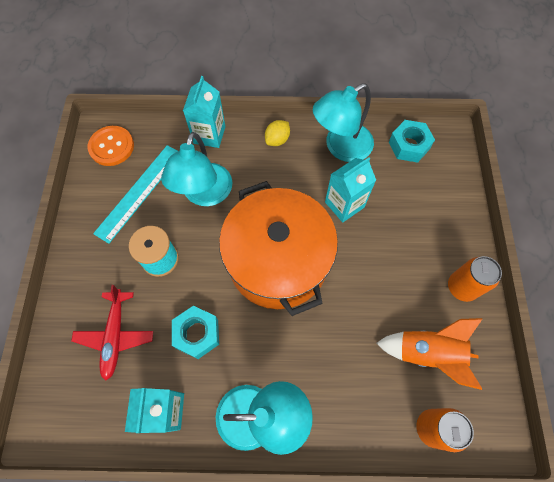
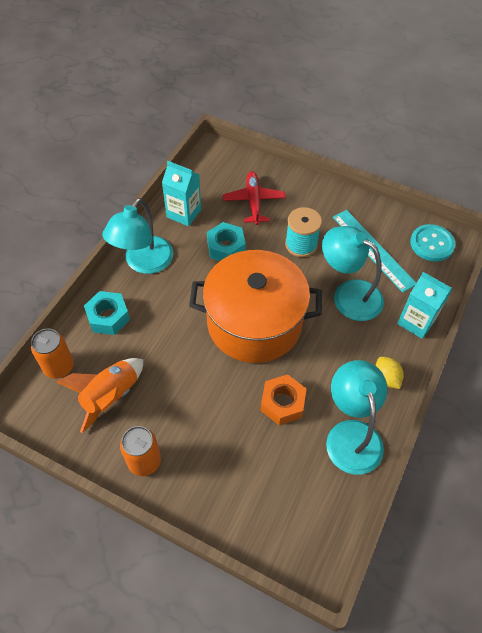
camera: 115 degrees right, 10 degrees down
red plane [71,285,153,380] -> red plane turned 60 degrees clockwise [223,171,286,225]
orange button [88,126,134,166] -> turquoise button [410,224,455,262]
turquoise carton [325,158,376,222] -> orange nut [260,374,307,425]
turquoise nut [389,120,435,163] -> turquoise nut moved to [84,291,130,335]

